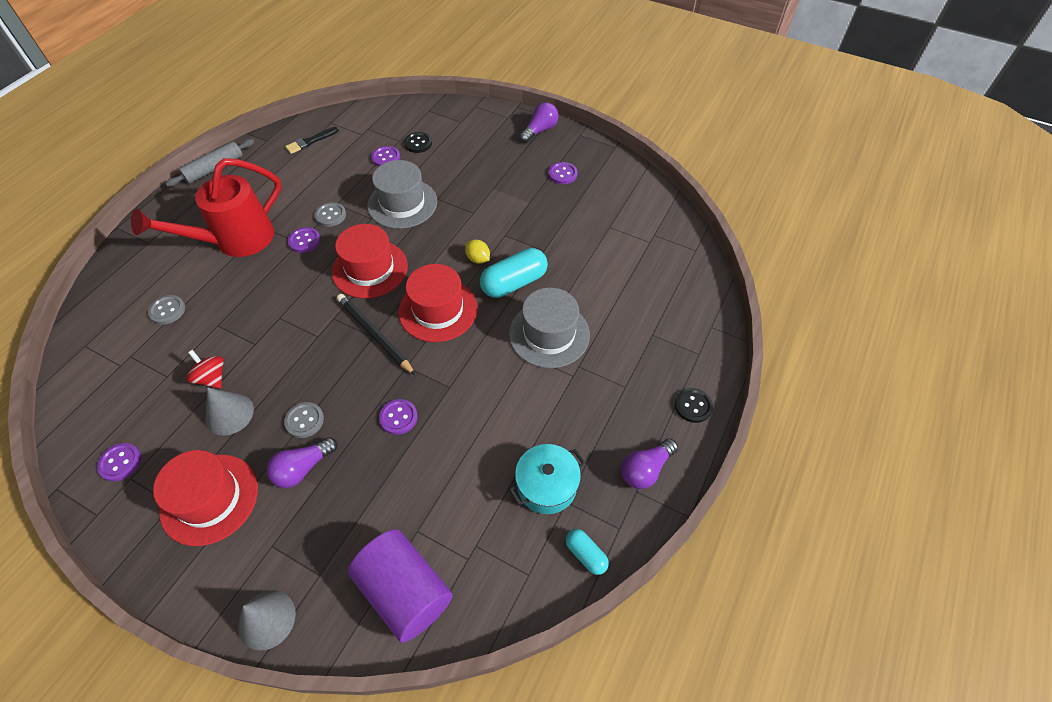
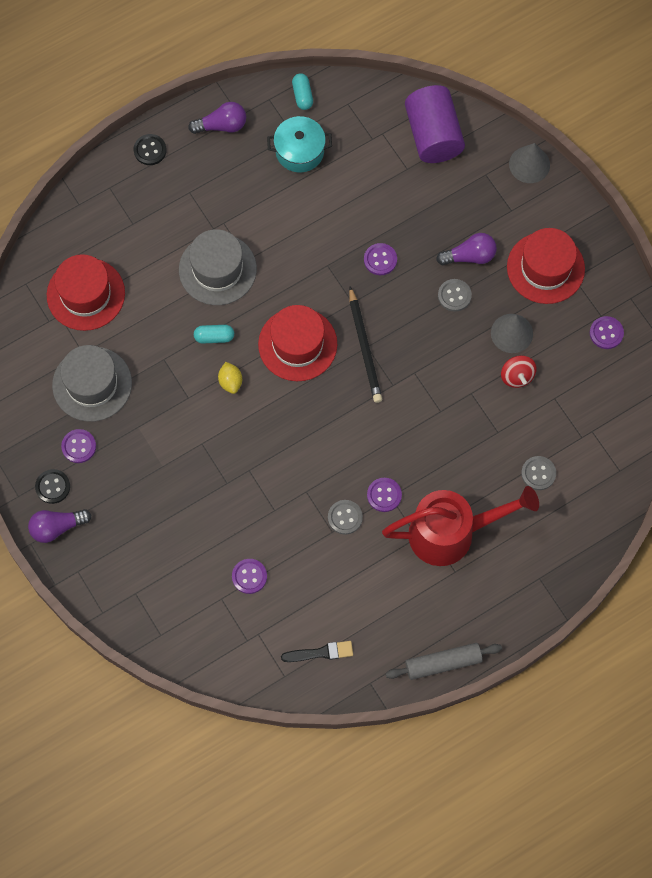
camera: 150 degrees left, 15 degrees up
red hat [332,224,408,298] -> red hat moved to [47,254,125,331]
grey hat [367,160,437,229] -> grey hat moved to [52,345,132,422]
black button [404,132,432,153] -> black button moved to [35,469,70,504]
turquoise capsule [480,248,548,298] -> turquoise capsule [194,325,234,343], size x0.54

